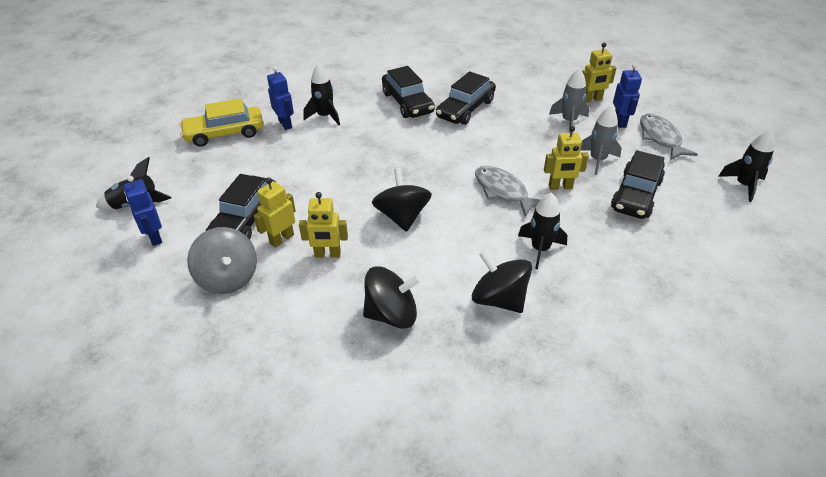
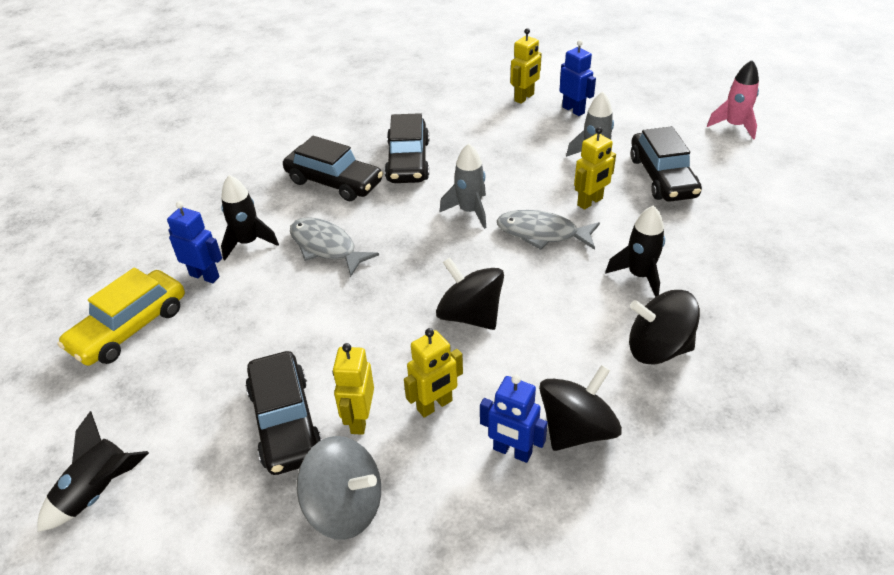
camera: 35 degrees left, 0 degrees up
blue robot [124,176,162,246] -> blue robot moved to [480,374,548,463]
grey rocket [549,68,589,133] -> grey rocket moved to [439,143,486,229]
grey fish [640,114,698,160] -> grey fish moved to [290,217,379,277]
black rocket [718,129,774,202] -> pink rocket [707,60,759,140]

